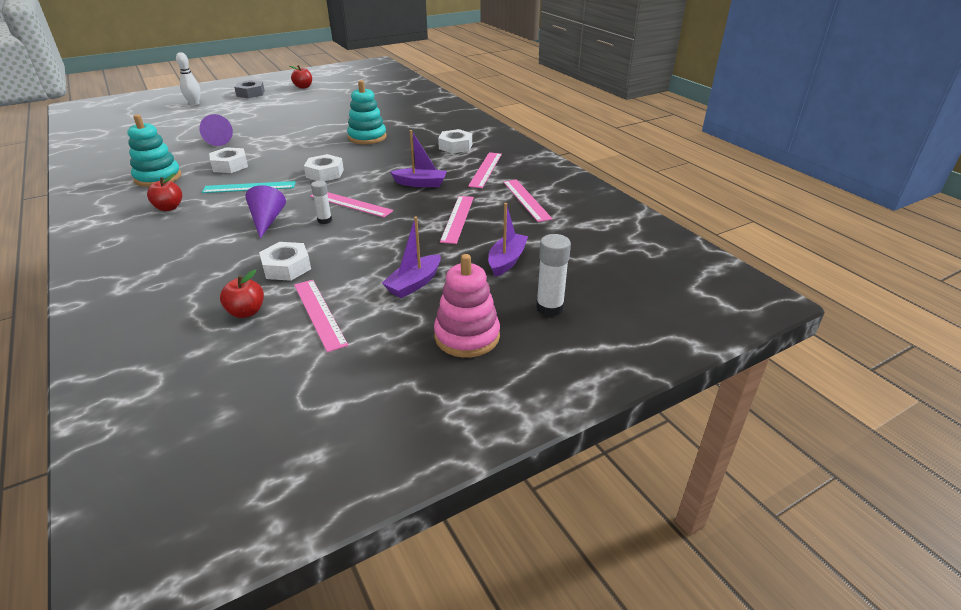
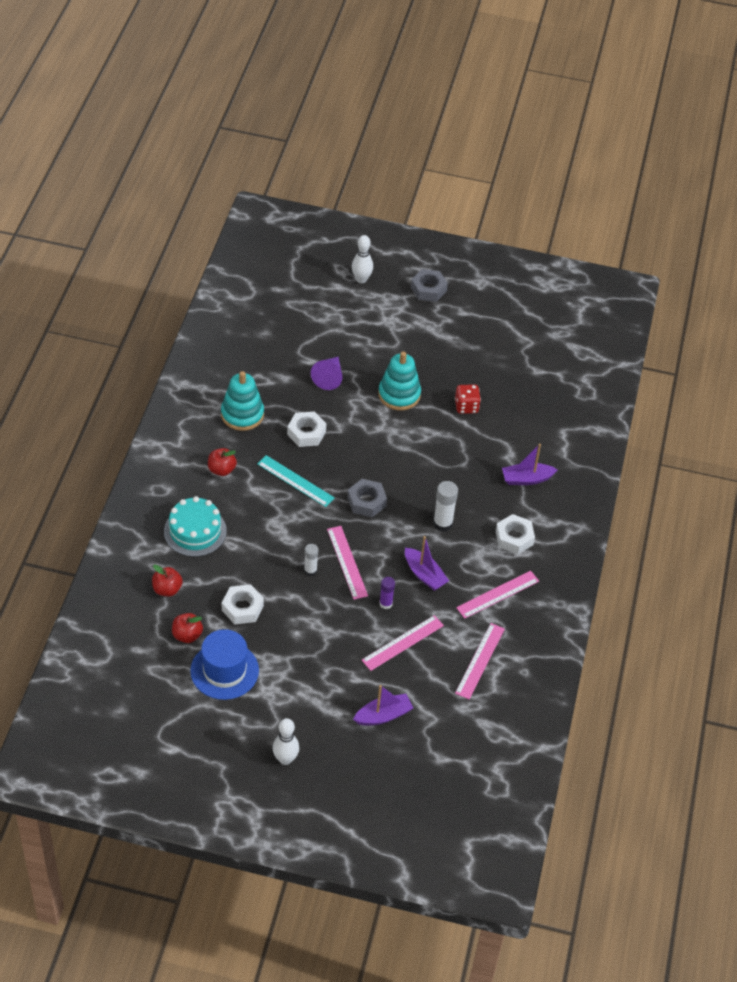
camera: 40 degrees right, 15 degrees up
purple cone [245,185,286,239] -> none
red apple [290,65,312,89] -> red apple moved to [152,564,183,597]
pink ruler [294,280,348,352] -> blue hat [190,629,259,700]
white nut [304,154,344,181] -> grey nut [347,479,387,517]
turquoise stacking toy [347,80,387,144] -> turquoise stacking toy moved to [378,351,421,410]
purple boat [382,217,441,298] -> purple boat moved to [502,444,558,485]
pink stacking toy [434,254,500,358] -> white bowling pin [272,718,299,765]
white glue stick [536,234,571,317] -> white glue stick moved to [433,481,458,532]
none -> turquoise cake [164,496,227,557]
none -> purple glue stick [379,577,395,609]
none -> red dice [455,384,481,414]

